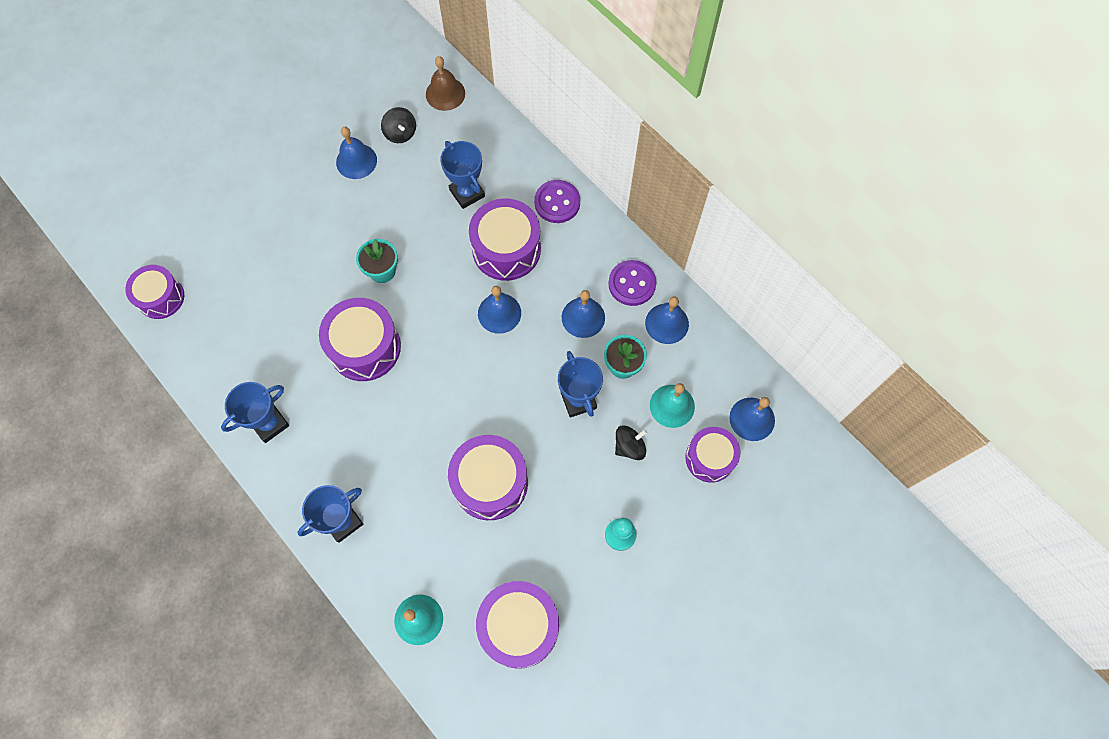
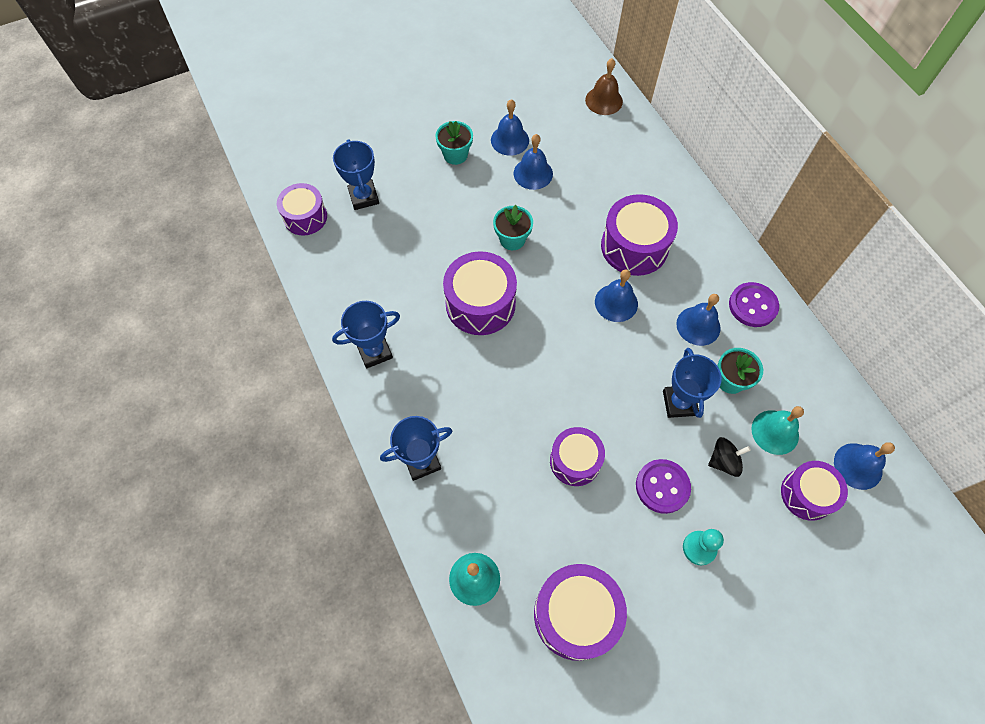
camera: 15 degrees right, 5 degrees down
black spinning top [381,107,416,143] -> none
blue trophy [440,141,485,209] -> blue trophy moved to [333,139,379,210]
purple drum [448,435,528,520] -> purple drum [550,427,605,486], size x0.66
purple button [534,180,580,223] -> purple button moved to [636,459,691,514]
blue bell [645,296,689,344] -> blue bell moved to [514,134,553,190]
none -> turquoise flower pot [435,121,473,165]

